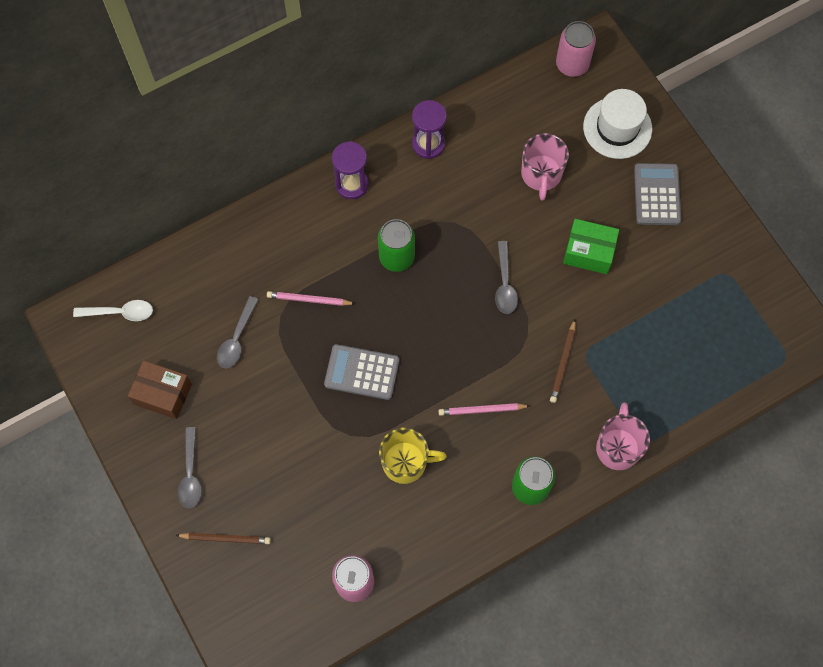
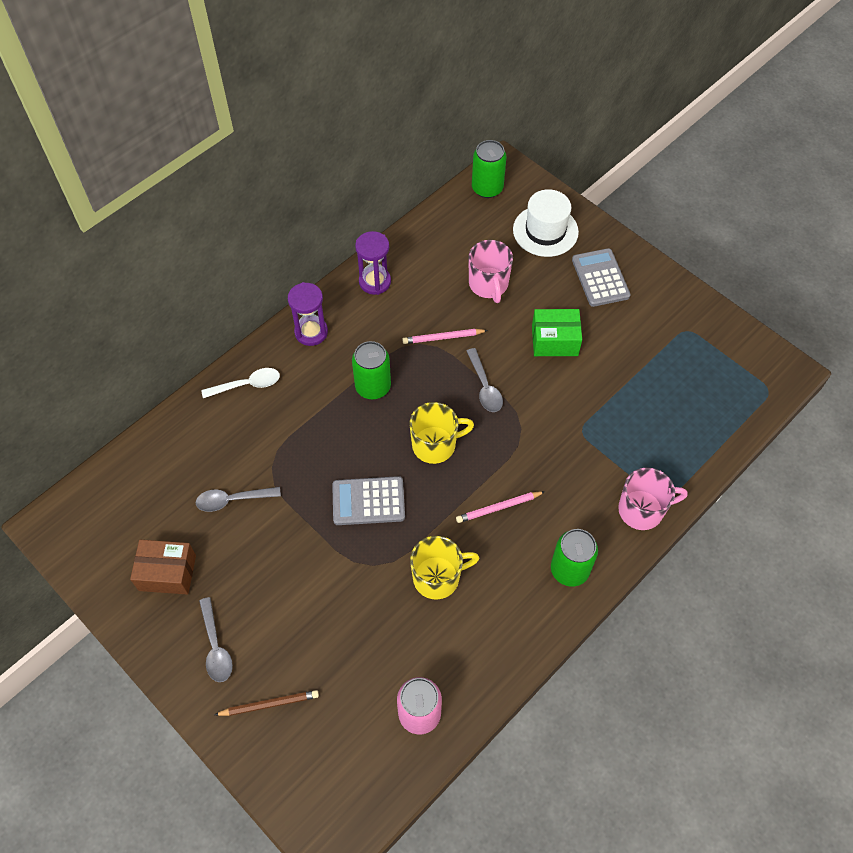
camera: 15 degrees left, 10 degrees down
white spoon [73,300,153,321] -> white spoon moved to [201,368,280,398]
grey spoon [217,296,259,369] -> grey spoon turned 75 degrees clockwise [196,487,281,512]
pink pencil [267,291,356,306] -> pink pencil moved to [402,329,488,344]
brown pencil [550,320,576,403] -> none
pink can [556,21,596,77] -> green can [472,140,507,198]
pink mug [596,403,650,470] -> pink mug turned 90 degrees clockwise [618,468,688,530]
none -> yellow mug [409,402,474,464]

